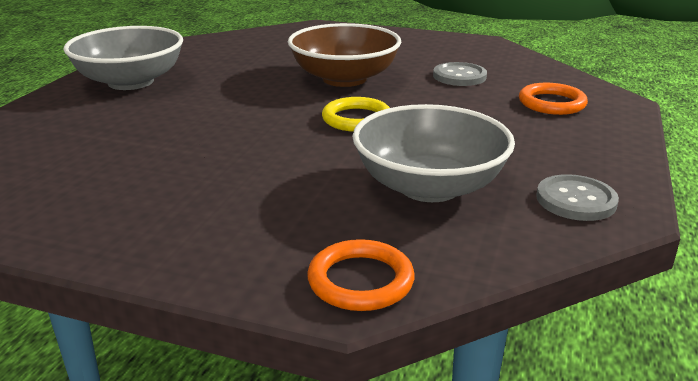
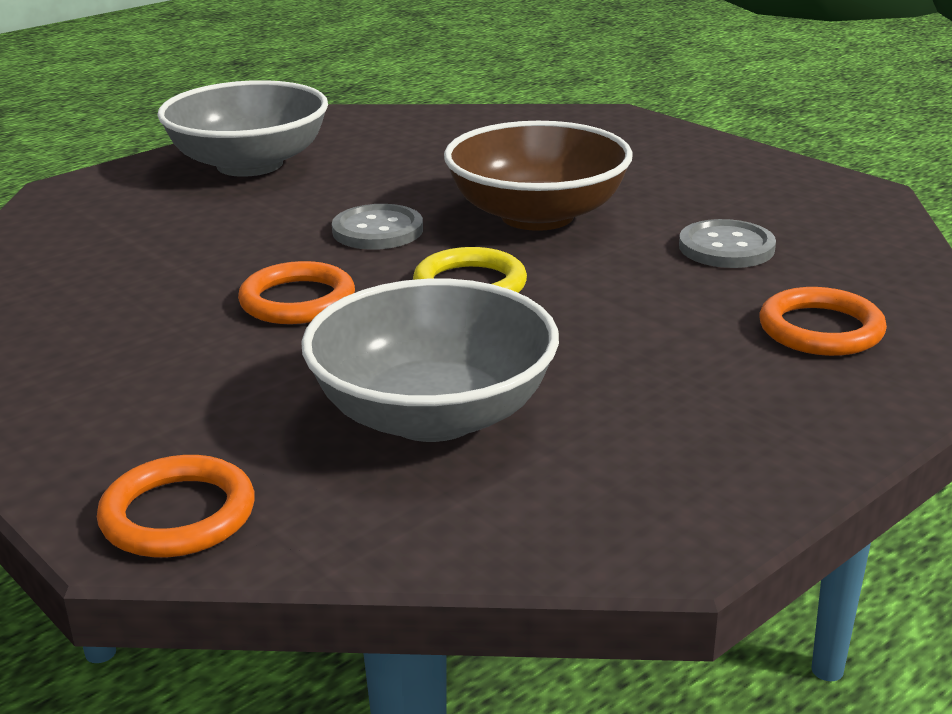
camera: 30 degrees right, 0 degrees up
grey button [536,174,619,221] -> grey button moved to [332,204,423,250]
none -> orange ring [238,261,355,324]

